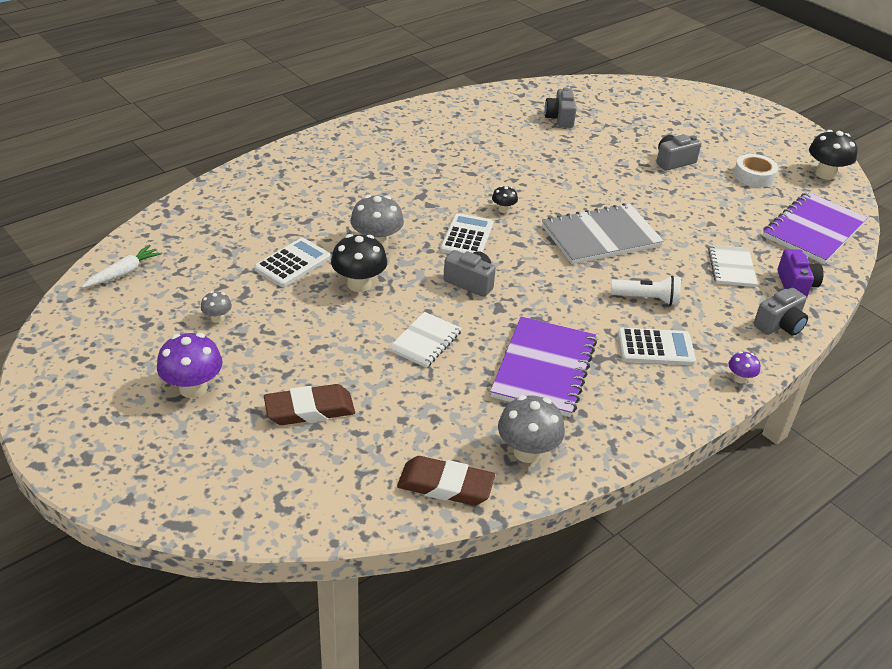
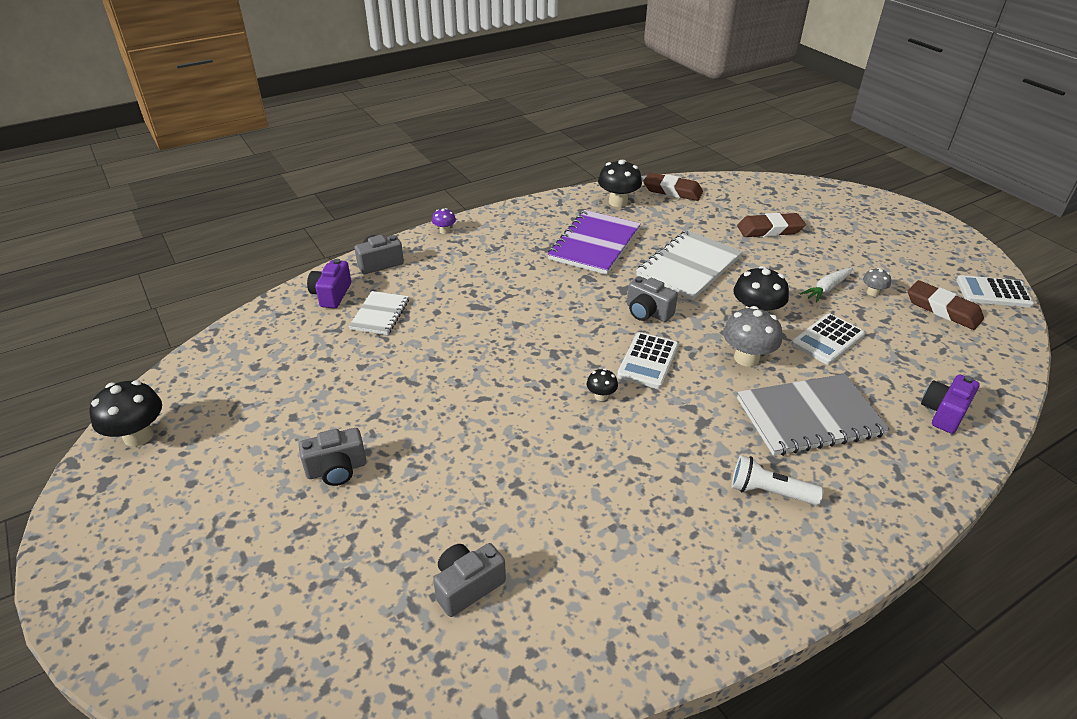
camera: 170 degrees left, 0 degrees up
white carrot [82,245,162,288] -> white carrot moved to [800,267,853,303]
purple mushroom [157,333,223,398] -> none
white notebook [388,312,462,368] -> white notebook [636,230,743,300], size x1.75
grey mushroom [498,395,565,463] -> black mushroom [598,160,642,207]
grey notebook [542,203,664,264] -> grey notebook moved to [737,374,890,456]
grey camera [544,87,577,128] -> grey camera turned 135 degrees counterclockwise [433,543,506,617]
white flashlight [611,276,681,306] -> white flashlight moved to [732,455,823,505]
white calculator [618,328,696,365] -> white calculator moved to [956,275,1035,308]
white tape [734,154,778,187] -> none
purple notebook [763,192,868,264] -> none
none -> brown eraser [908,280,984,330]
none -> purple camera [921,375,980,434]

